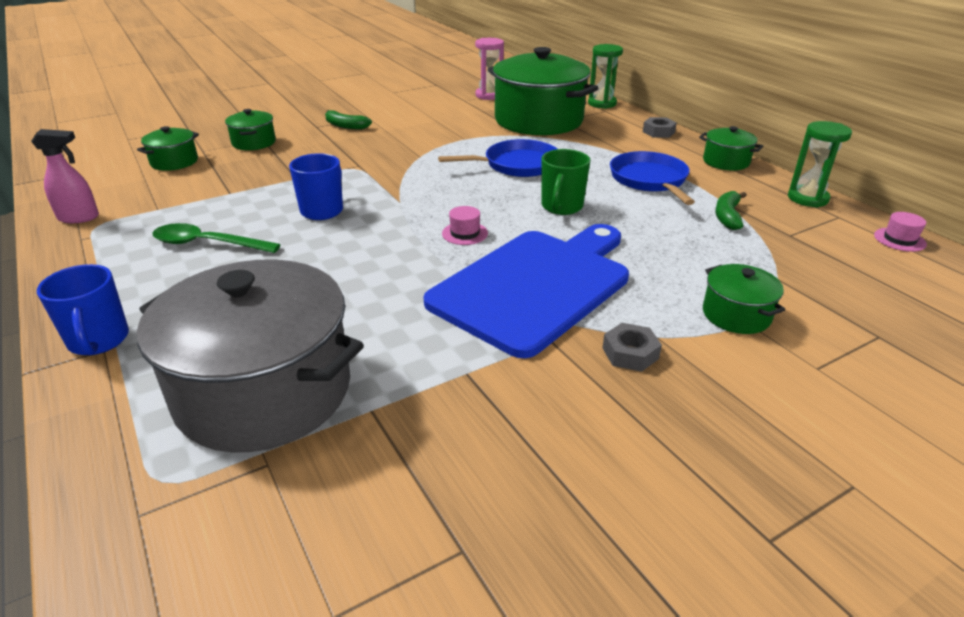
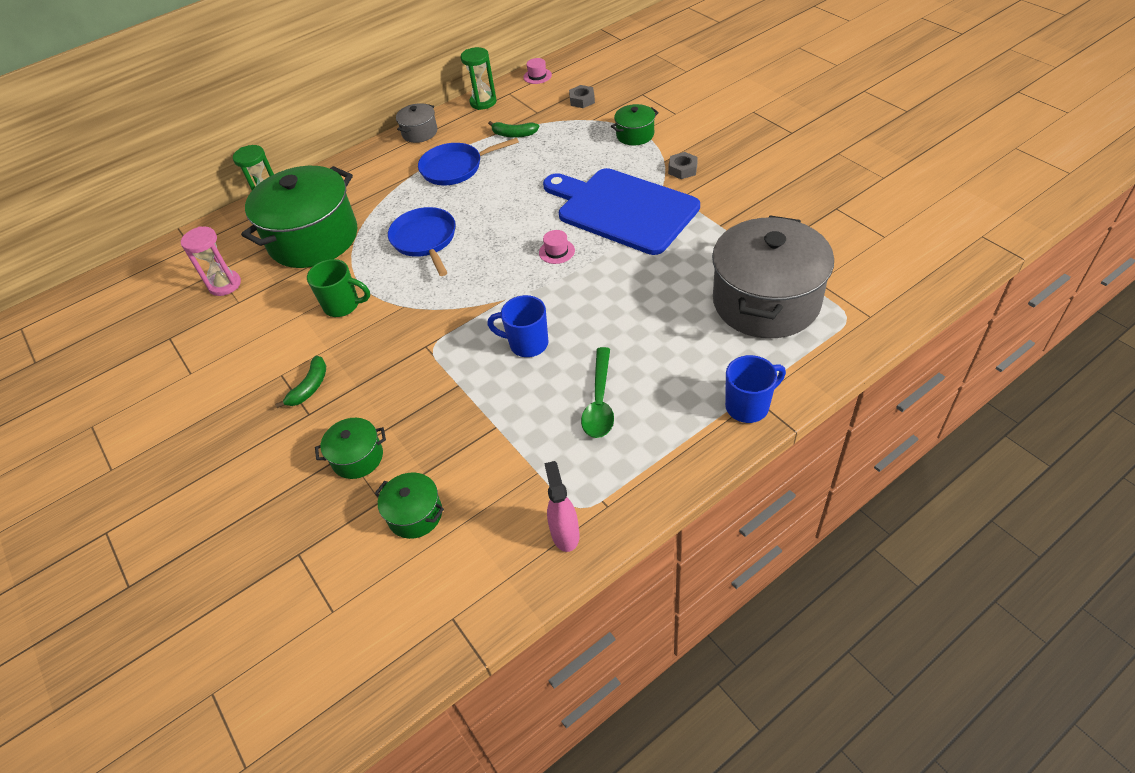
camera: 90 degrees left, 15 degrees up
green mug [541,149,590,215] -> green mug moved to [307,259,370,317]
grey nut [643,117,677,138] -> grey nut moved to [569,85,595,108]
green pot [699,126,763,170] -> grey pot [396,103,437,143]

